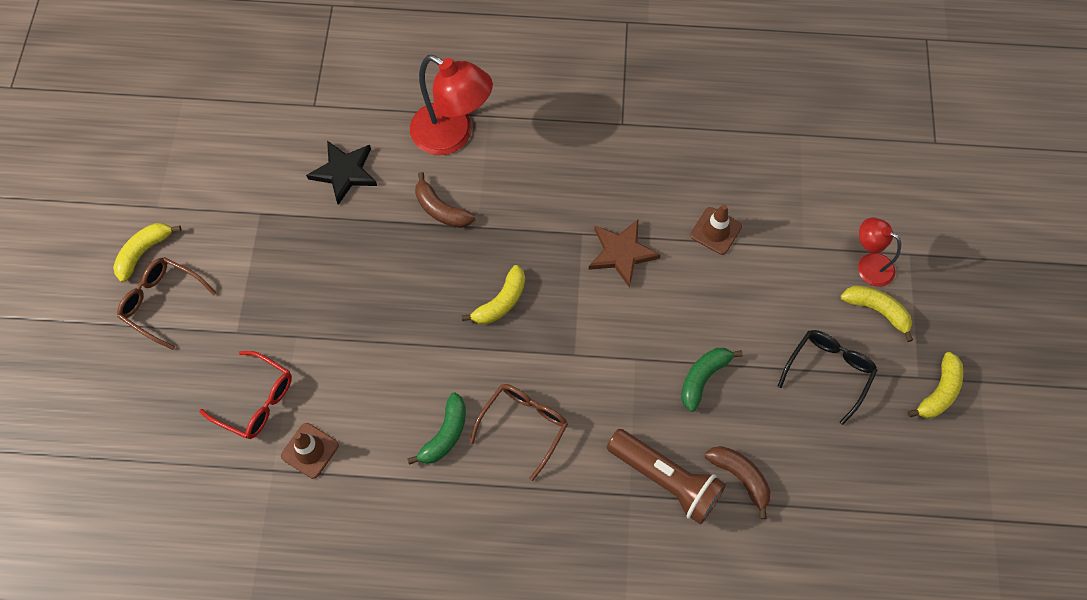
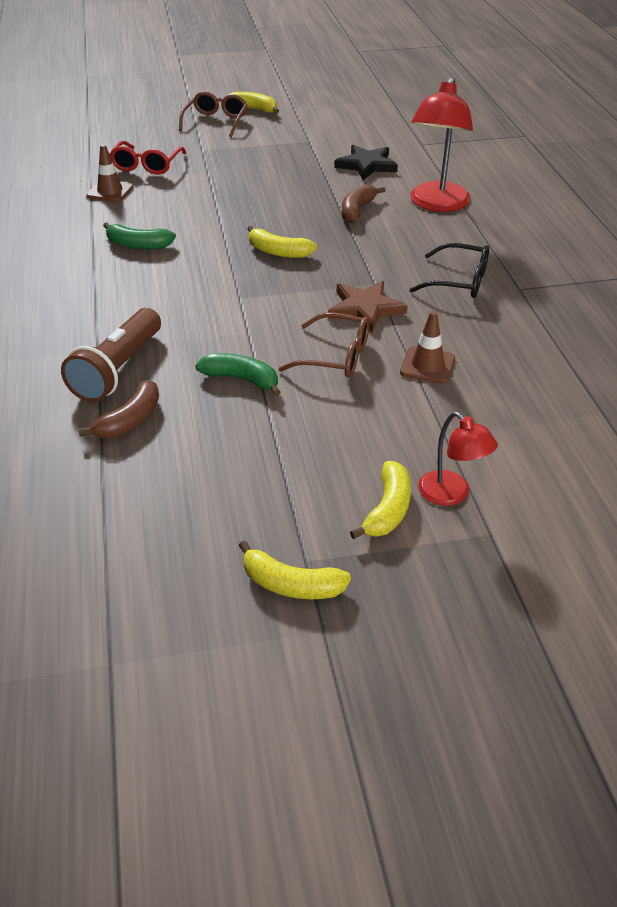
camera: 75 degrees right, 25 degrees down
brown glasses [470,384,568,481] -> brown glasses moved to [278,312,370,378]
black glasses [778,330,878,425] -> black glasses moved to [409,243,489,298]
red lamp [858,218,901,287] -> red lamp turned 120 degrees clockwise [418,412,498,506]

